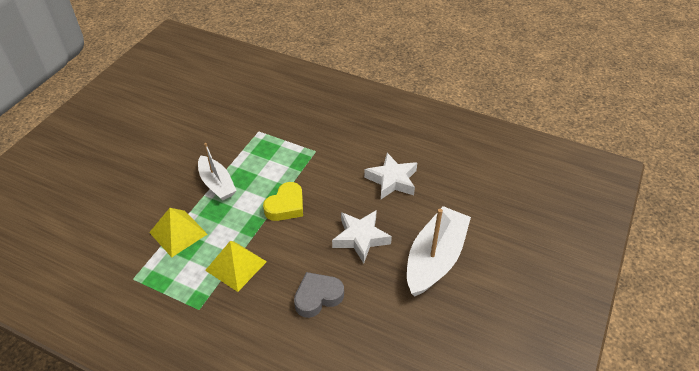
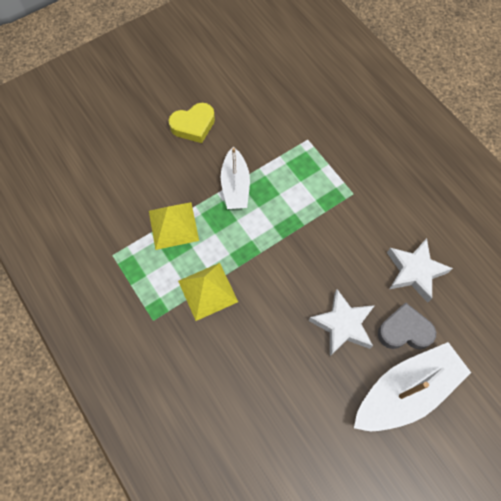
camera: 30 degrees right, 20 degrees up
yellow heart [263,182,303,221] -> yellow heart moved to [168,103,215,143]
grey heart [294,272,344,318] -> grey heart moved to [378,302,436,349]

